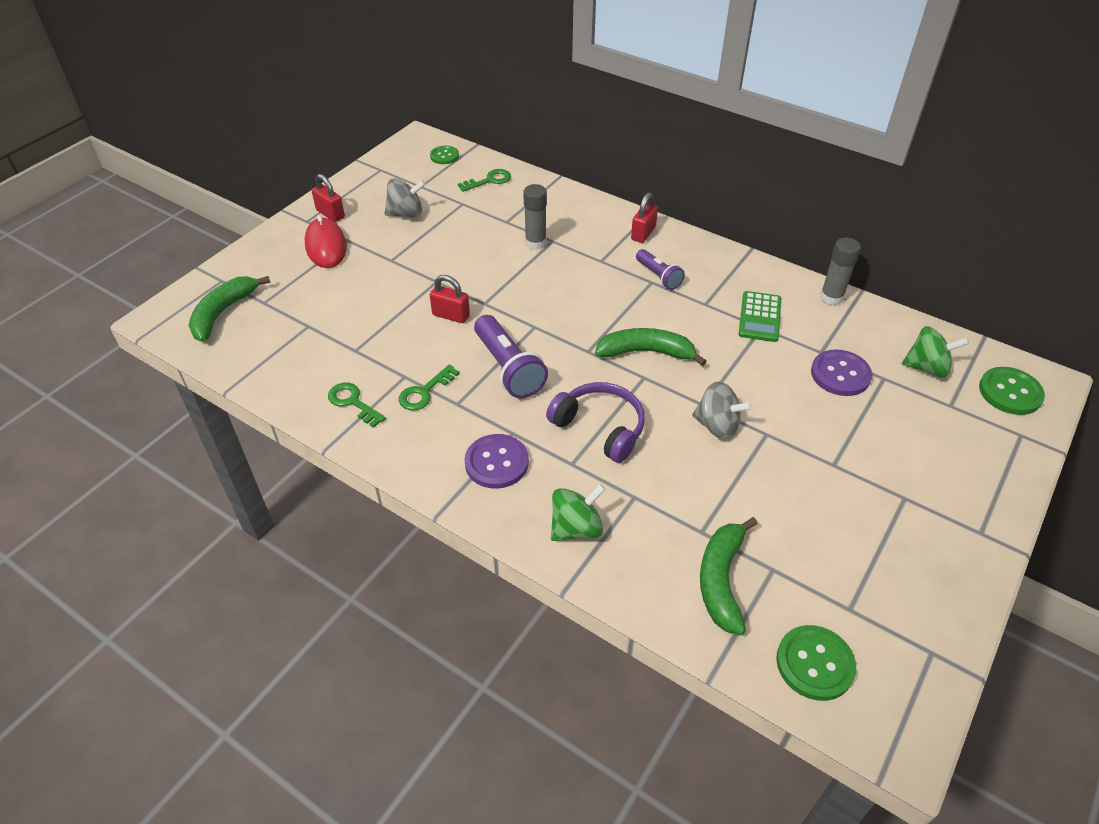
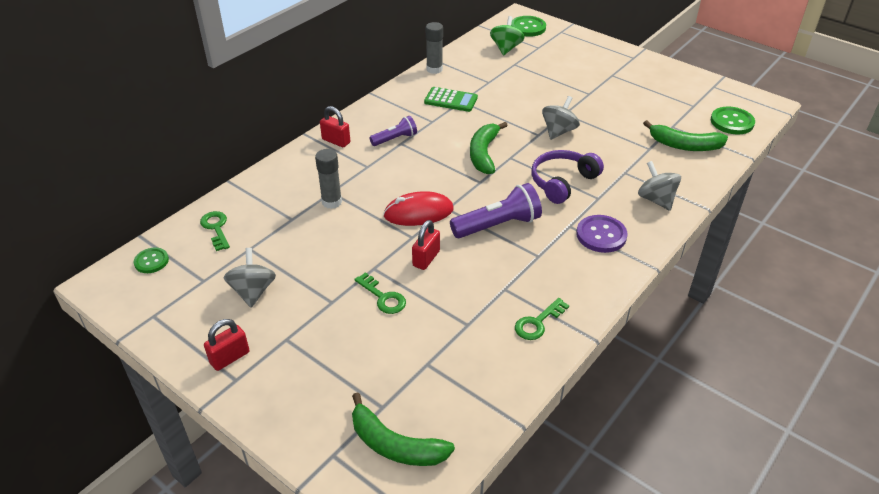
camera: 85 degrees left, 5 degrees down
red mouse [305,215,347,268] -> red mouse moved to [383,191,454,226]
green key [399,365,460,411] -> green key moved to [354,272,406,314]
green spinning top [551,484,606,541] -> grey spinning top [638,161,681,211]
purple button [811,349,872,396] -> none

